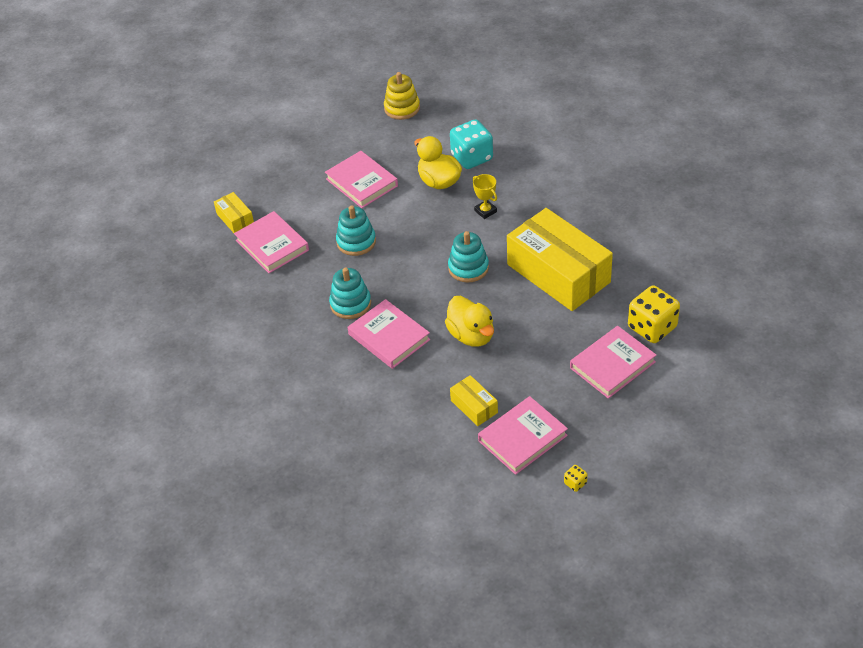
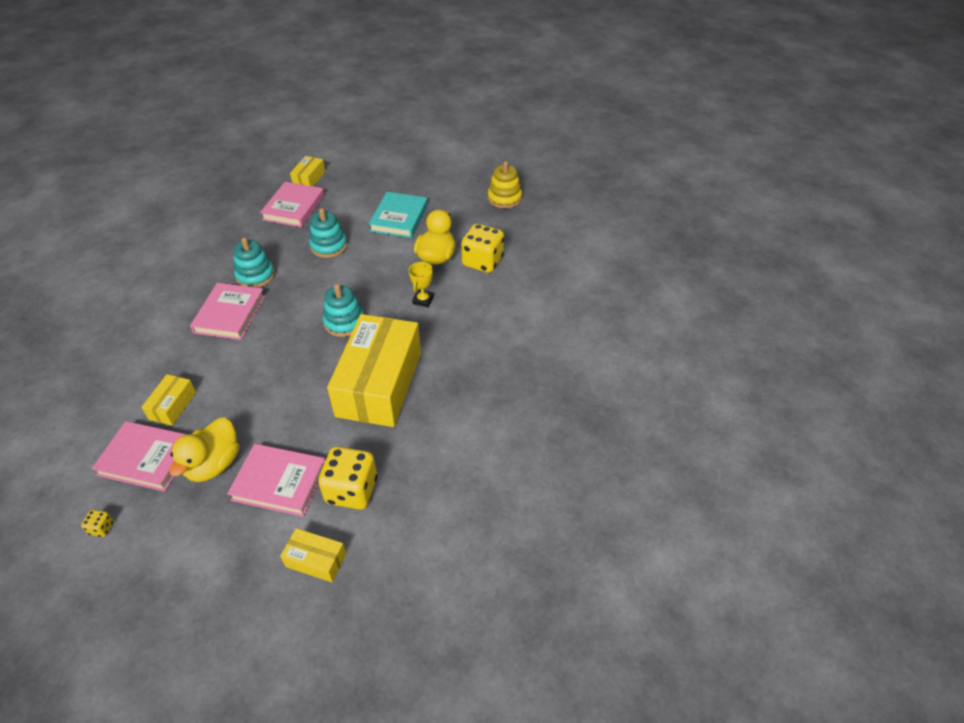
camera: 50 degrees right, 0 degrees up
pink book [325,151,398,208] -> turquoise book [369,192,428,238]
yellow duck [445,296,494,347] -> yellow duck moved to [169,417,239,482]
turquoise dice [450,119,493,169] -> yellow dice [461,224,504,273]
none -> yellow box [280,528,346,582]

